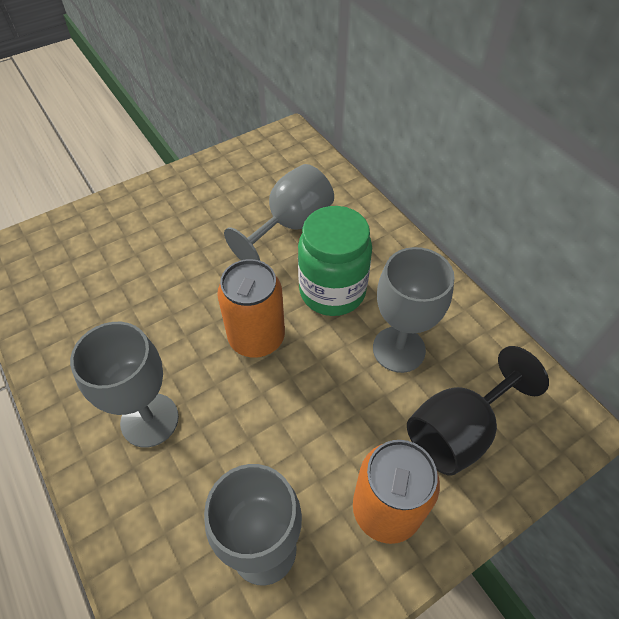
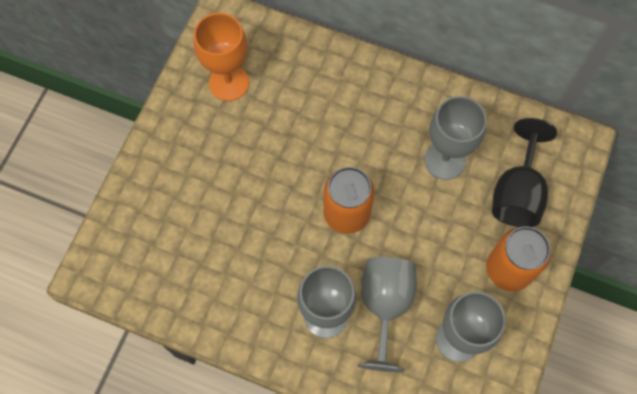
camera: 35 degrees left, 15 degrees up
grey goblet [224,164,334,261] -> grey goblet moved to [358,257,417,372]
green jar [298,206,372,316] -> none
none -> orange goblet [194,13,249,101]

